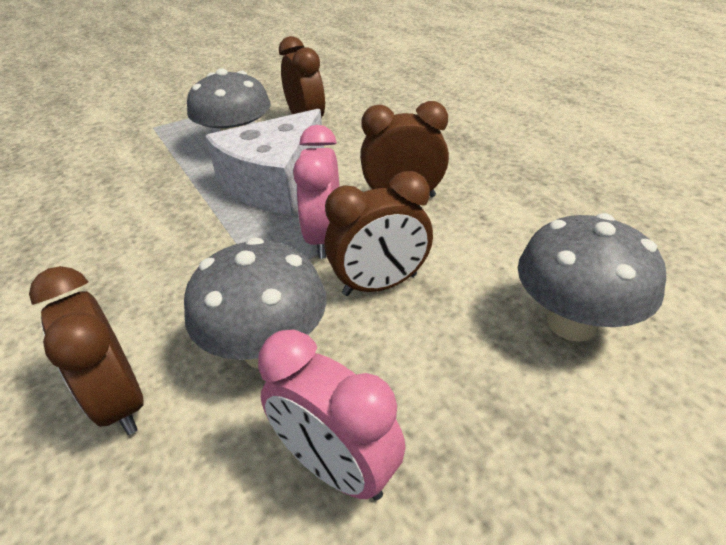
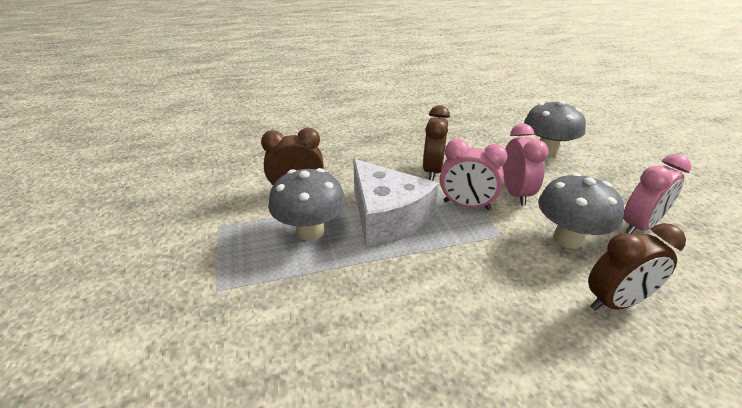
camera: 75 degrees left, 5 degrees down
brown clock [325,171,433,296] -> pink clock [503,123,548,205]

